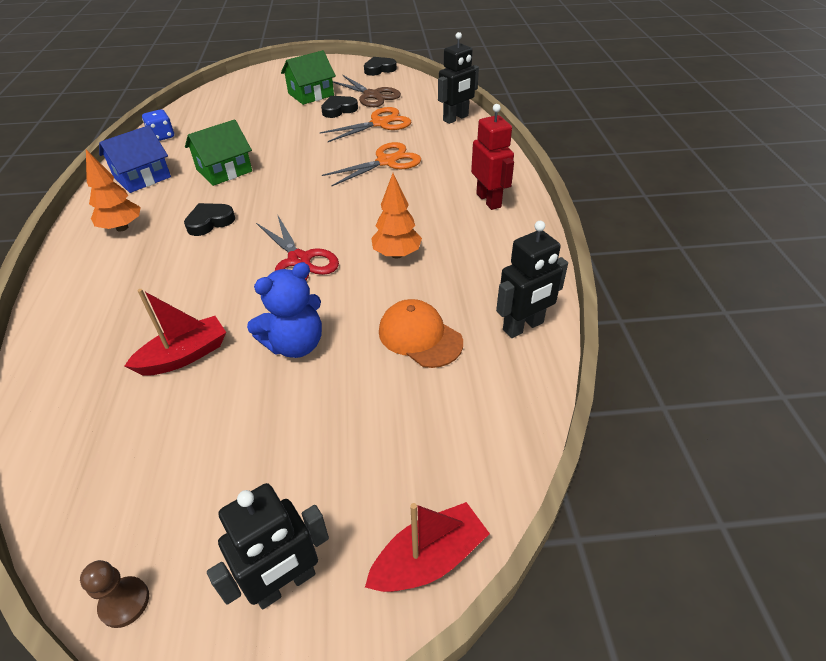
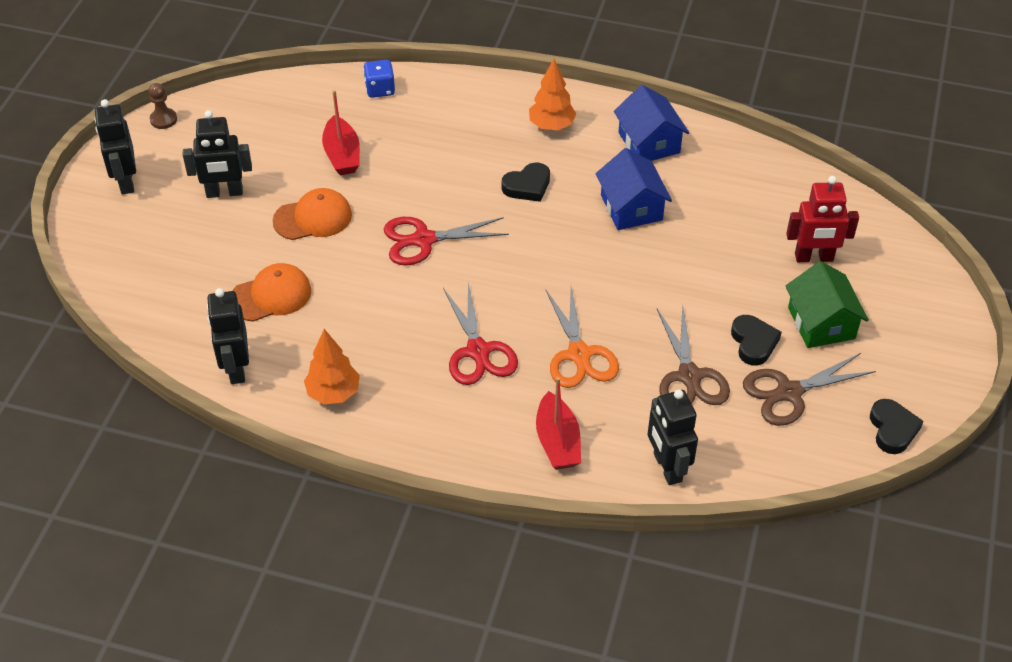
camera: 110 degrees right, 5 degrees up
blue dice [142,109,174,141] -> blue dice moved to [363,60,395,98]
black heart [184,203,235,236] -> black heart turned 75 degrees clockwise [502,162,550,202]
green house [185,119,252,186] -> blue house [596,148,672,230]
blue teddy bear [247,262,322,358] -> orange cap [273,188,352,240]
orange scissors [320,107,411,142] -> brown scissors [657,305,730,405]
red boat [365,502,490,592] -> red boat moved to [536,377,581,470]
orange tree [371,173,422,259] -> orange tree moved to [304,329,360,404]
red robot [471,104,514,210] -> red robot moved to [786,176,859,262]
none -> black robot [183,110,252,198]
none -> red scissors [443,283,518,385]

